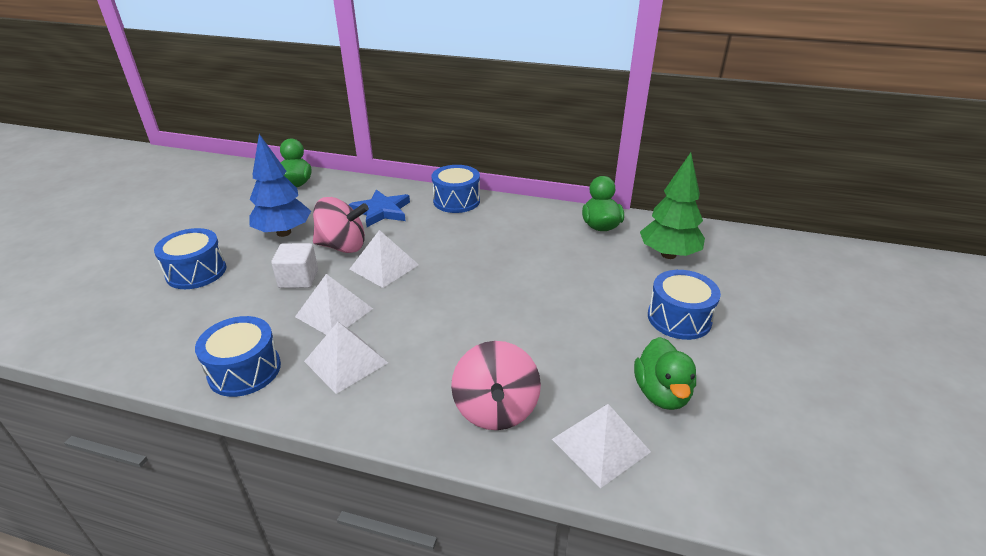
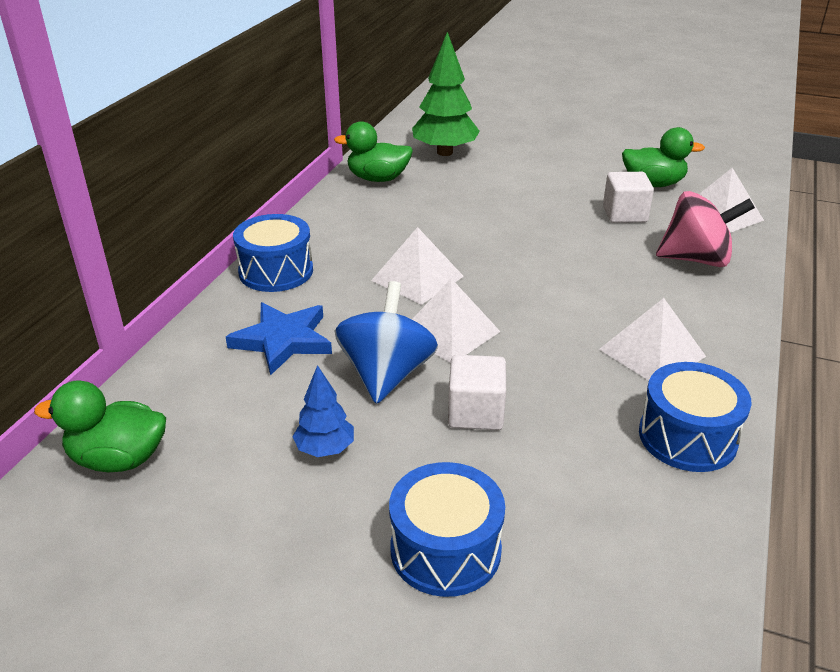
camera: 85 degrees left, 0 degrees up
blue tree [249,134,311,237] -> blue tree [292,365,354,457], size x0.54
white pyramid [295,274,373,335] -> white pyramid moved to [371,227,464,305]
pink spinning top [313,197,369,253] -> blue spinning top [335,281,438,404]
blue drum [648,270,721,340] -> none
none -> white cube [603,172,654,223]

